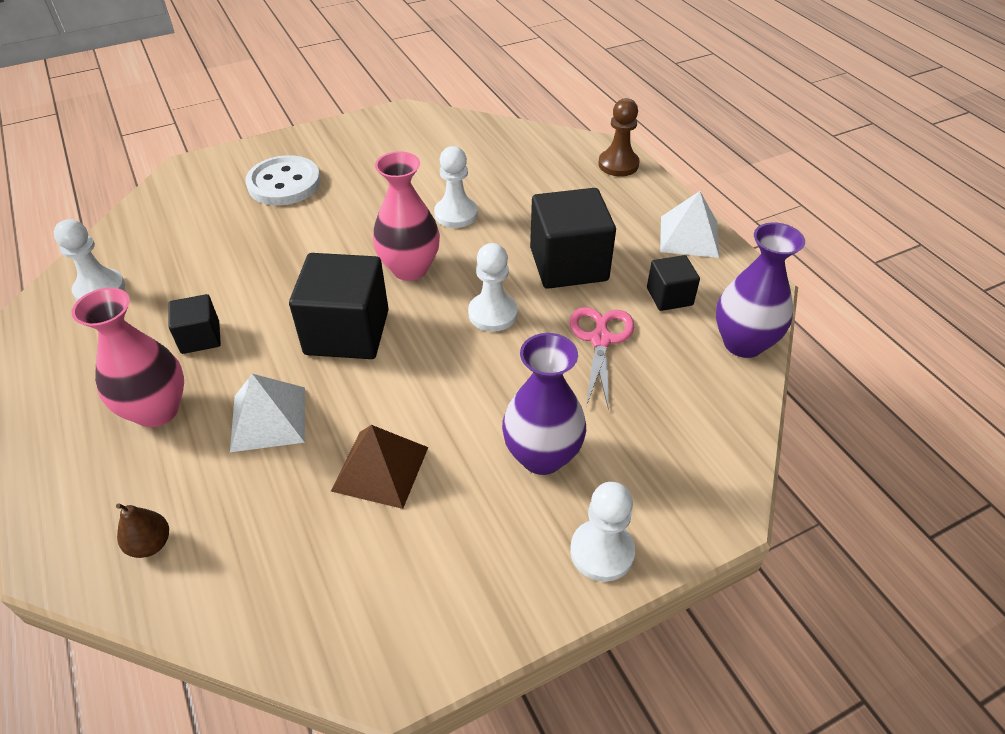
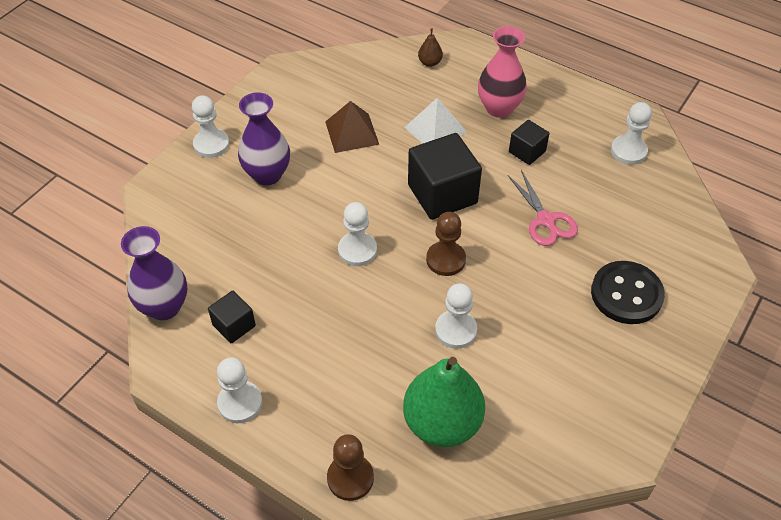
camera: 150 degrees right, 5 degrees up
white button [246,155,321,205] -> black button [591,261,665,324]
pink vase [373,151,440,281] -> brown pawn [426,212,466,276]
black cube [530,188,616,289] -> none
pink scissors [570,307,634,410] -> pink scissors moved to [508,170,578,246]
white pyramid [660,191,719,258] -> white pawn [217,357,262,423]
none -> green pear [403,357,485,447]

